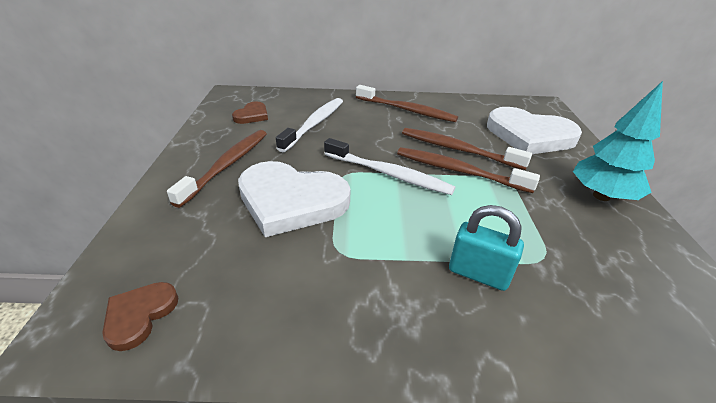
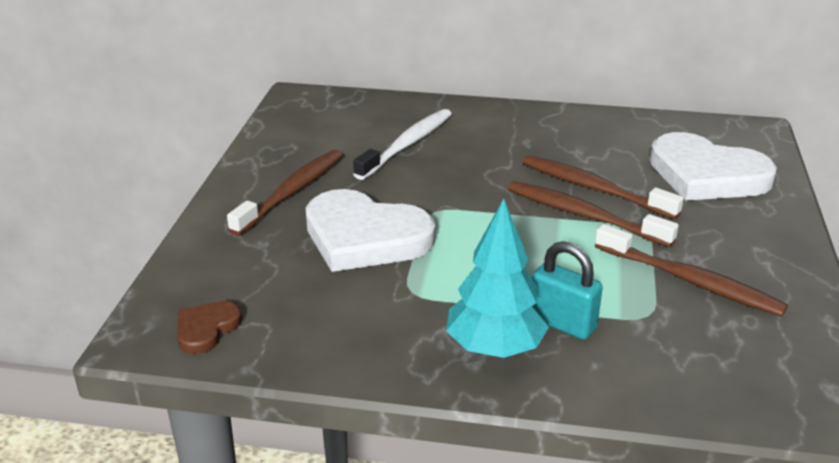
camera: 10 degrees right, 5 degrees down
brown heart [232,102,268,124] -> none
white toothbrush [324,138,455,195] -> none
brown toothbrush [356,85,458,122] -> brown toothbrush moved to [595,224,788,317]
turquoise tree [573,81,663,201] -> turquoise tree moved to [446,199,549,358]

